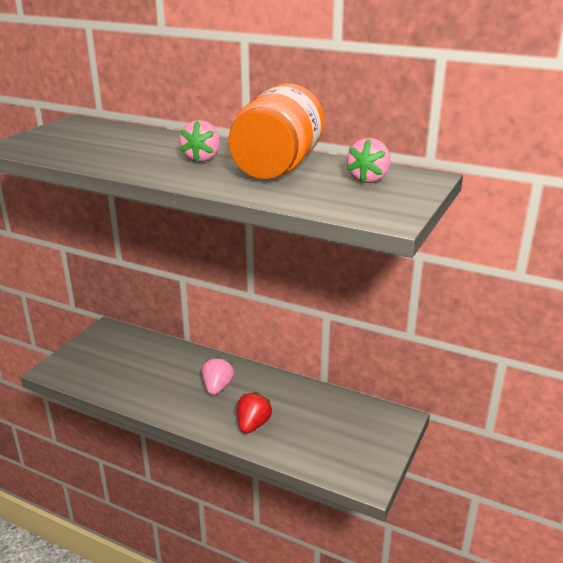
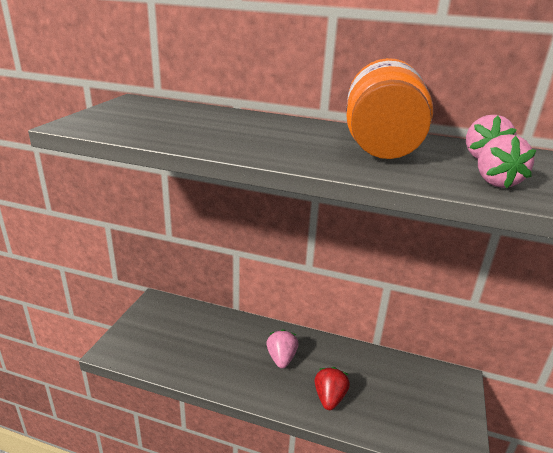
camera: 10 degrees left, 0 degrees up
pink strawberry [179,120,220,162] -> pink strawberry moved to [478,134,536,189]

